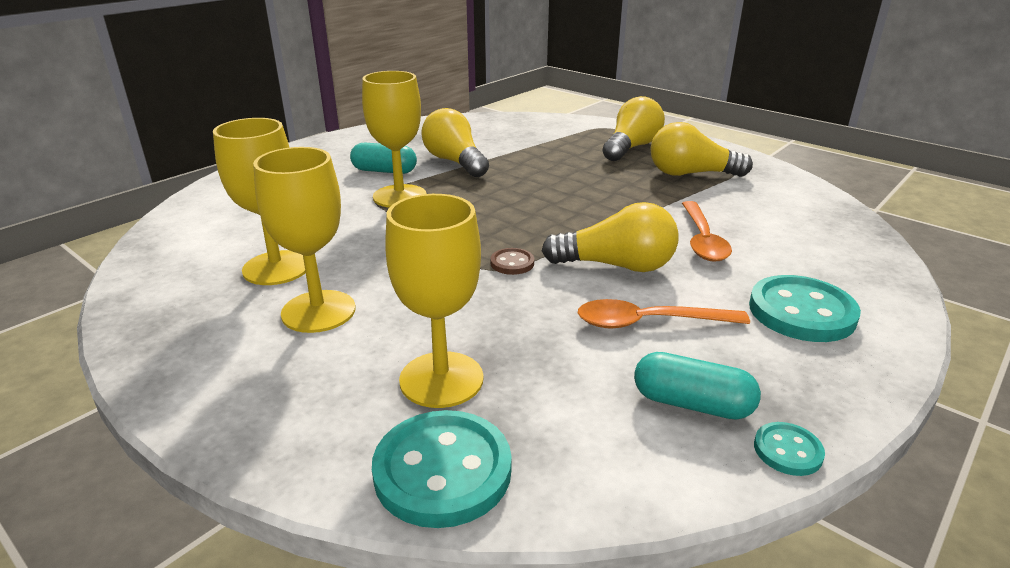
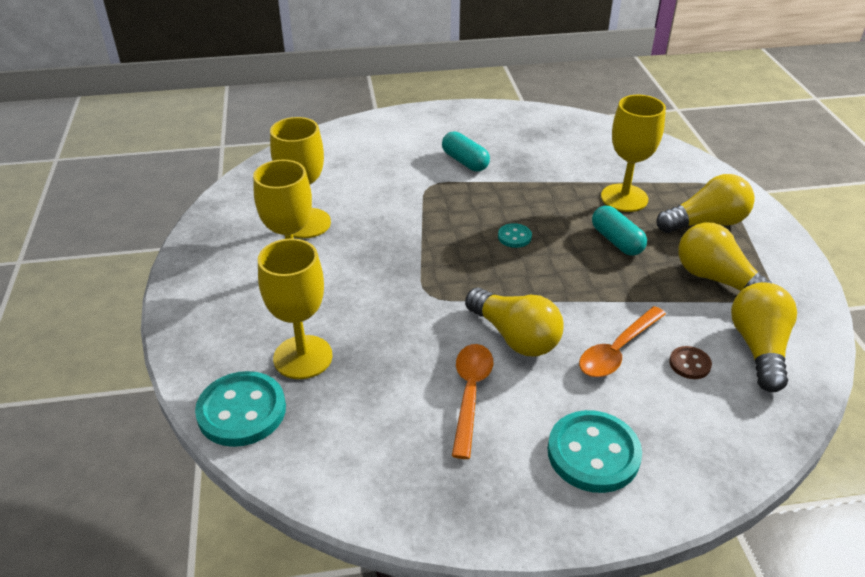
camera: 40 degrees right, 10 degrees up
yellow goblet [362,71,427,208] -> yellow goblet moved to [601,95,666,212]
yellow light bulb [421,108,489,177] -> yellow light bulb moved to [731,282,797,392]
brown button [490,248,534,275] -> brown button moved to [669,346,712,379]
orange spoon [578,299,750,329] -> orange spoon turned 60 degrees clockwise [452,344,493,459]
turquoise capsule [634,352,761,420] -> turquoise capsule moved to [592,206,647,256]
turquoise button [754,422,825,476] -> turquoise button moved to [498,223,532,248]

